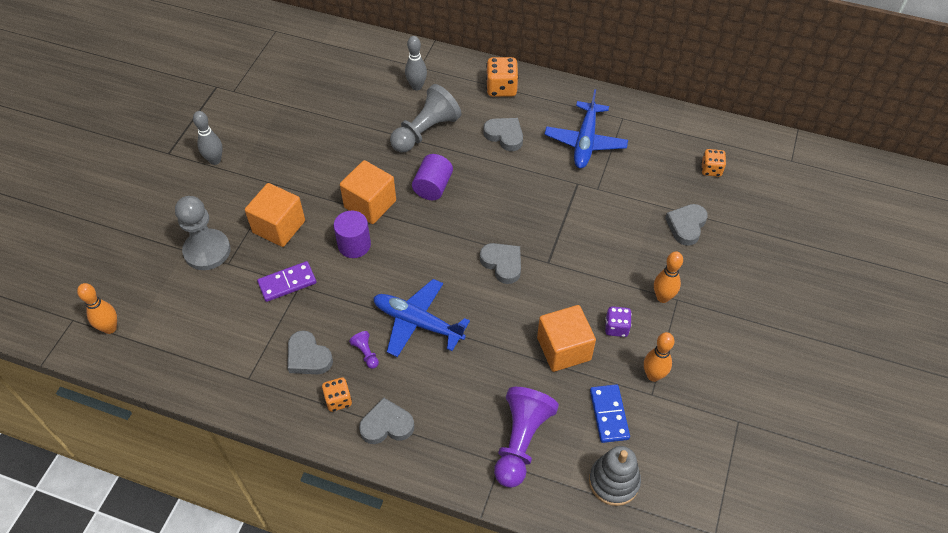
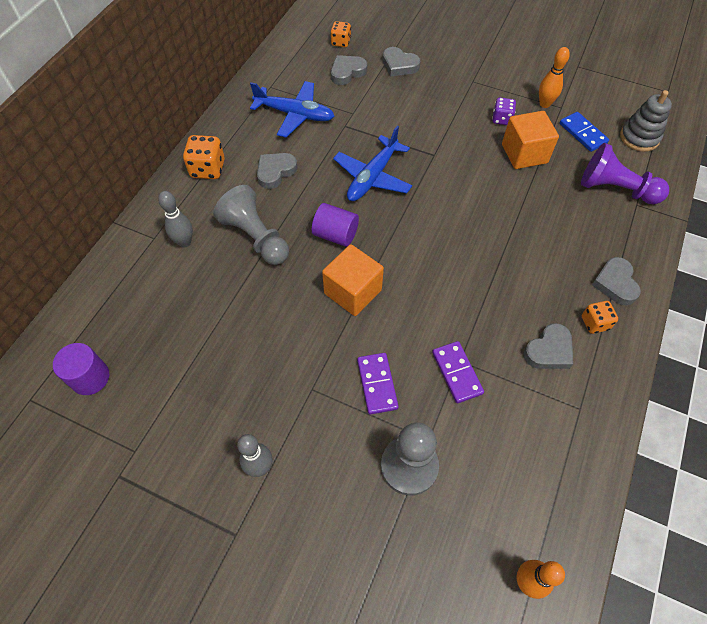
camera: 85 degrees left, 5 degrees up
orange cube [245,183,305,247] -> purple domino [357,353,399,415]
purple cylinder [333,210,371,258] -> purple cylinder moved to [53,343,109,395]
purple pawn [349,331,379,369] -> none
blue plane [373,279,470,357] -> blue plane moved to [333,126,412,201]
grey heart [480,243,521,284] -> grey heart moved to [331,55,367,85]
blue domino [590,384,630,443] -> blue domino turned 60 degrees clockwise [560,112,609,152]
orange bowling pin [654,251,683,303] -> none

